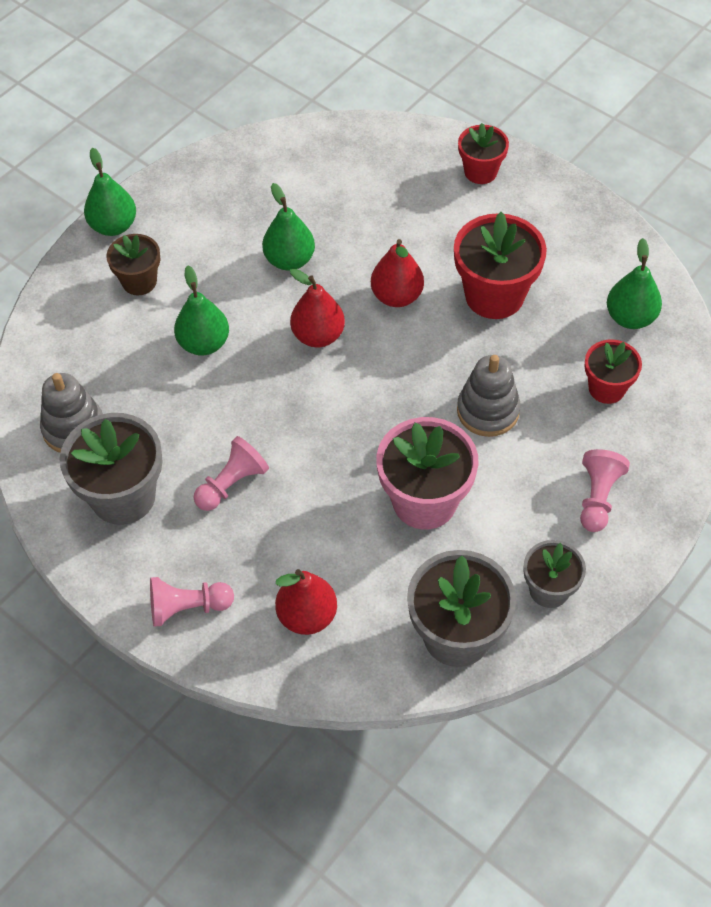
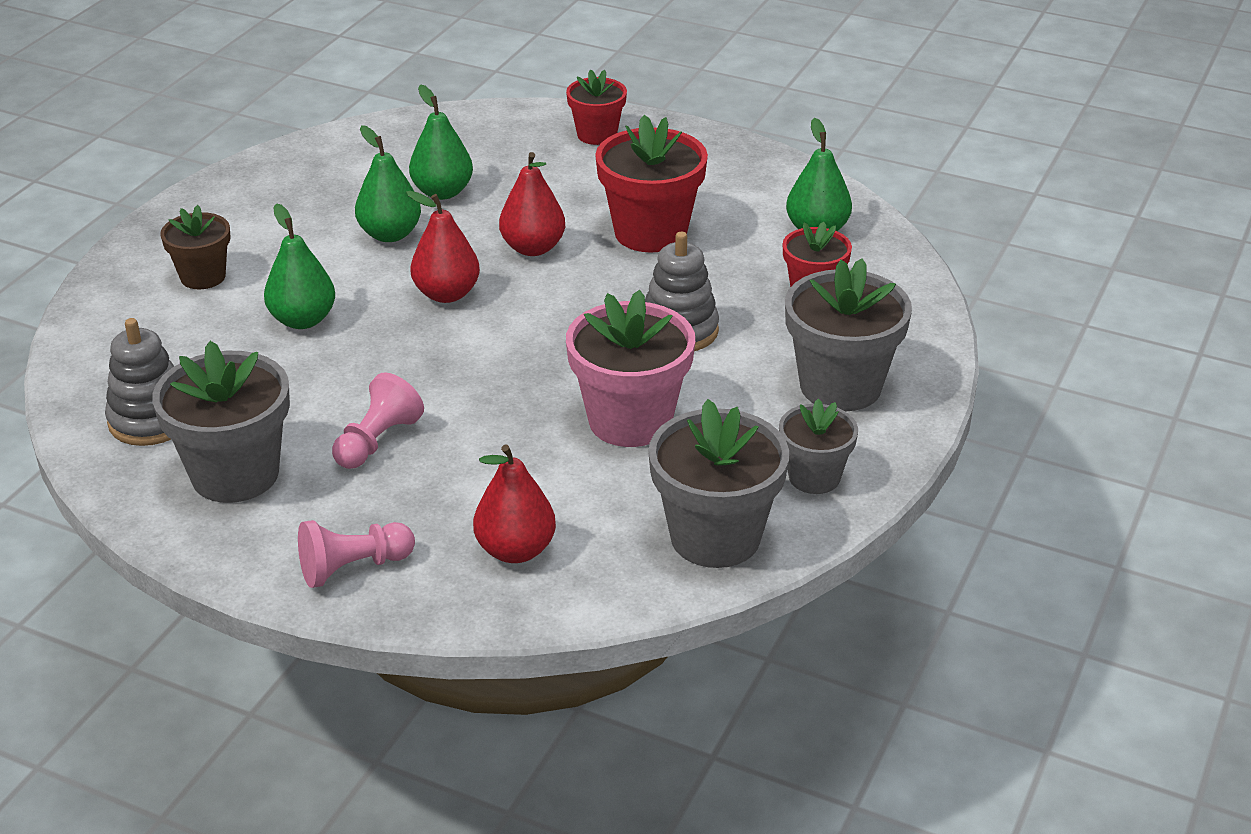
camera: 15 degrees left, 20 degrees down
green pear [84,148,136,236] -> green pear moved to [409,84,473,200]
pink pawn [580,449,630,532] -> grey flower pot [785,258,912,411]

